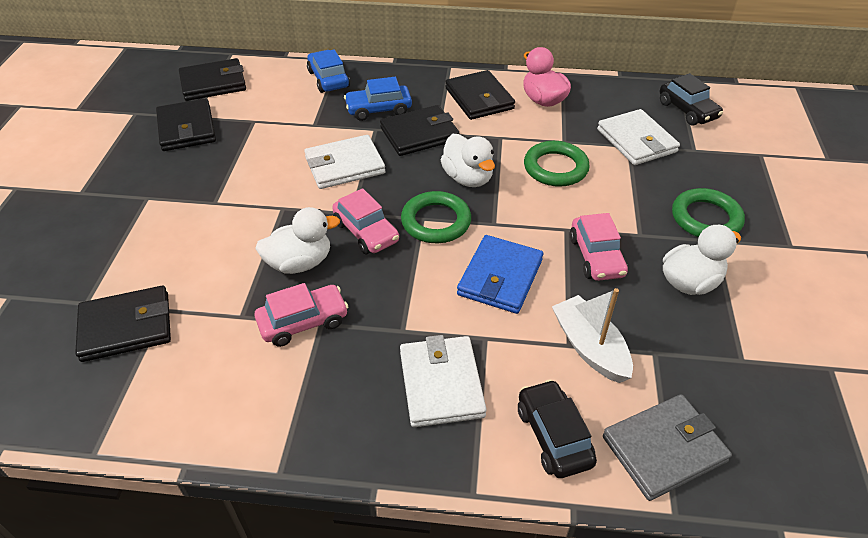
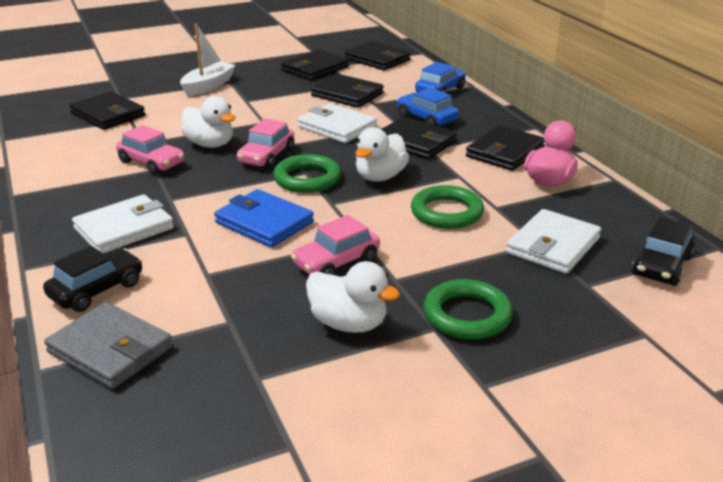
camera: 60 degrees right, 15 degrees down
blue wallet [457,235,543,314] -> blue wallet turned 45 degrees clockwise [214,189,314,248]
white boat [552,288,633,383] -> white boat moved to [180,24,236,96]
none -> black wallet [311,74,384,108]

